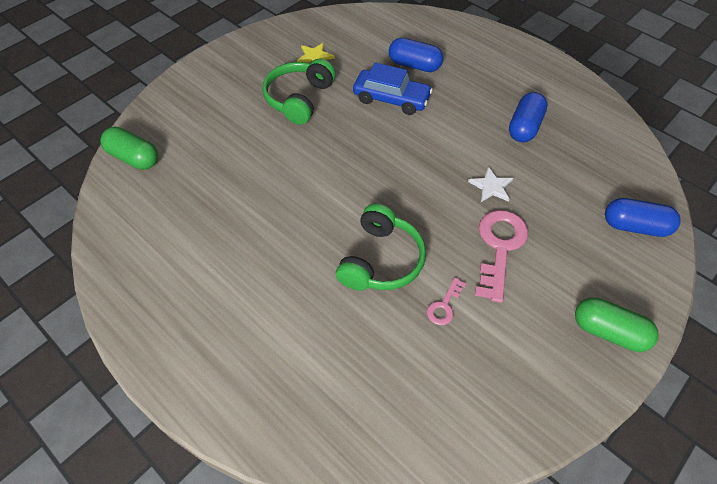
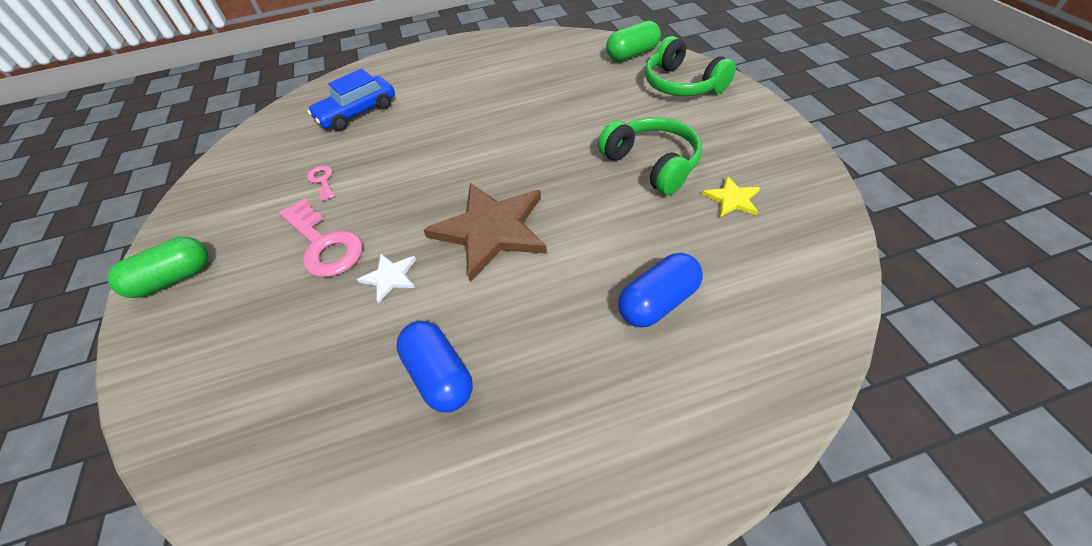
camera: 125 degrees right, 5 degrees down
green headphones [336,204,426,291] -> green headphones moved to [645,36,736,96]
blue car [353,62,433,115] -> blue car moved to [307,69,395,131]
blue capsule [605,198,681,237] -> none
none -> brown star [424,183,547,281]

